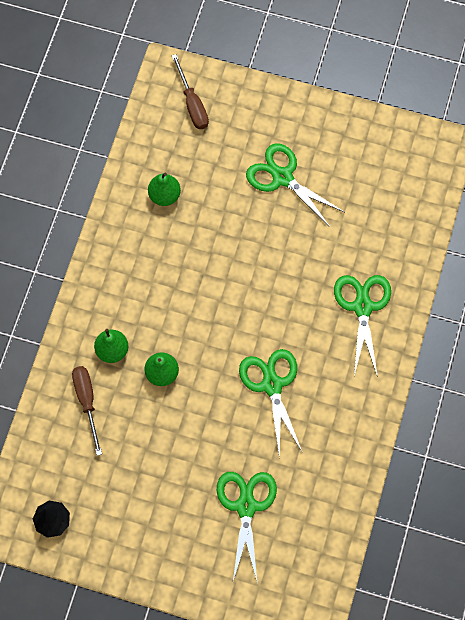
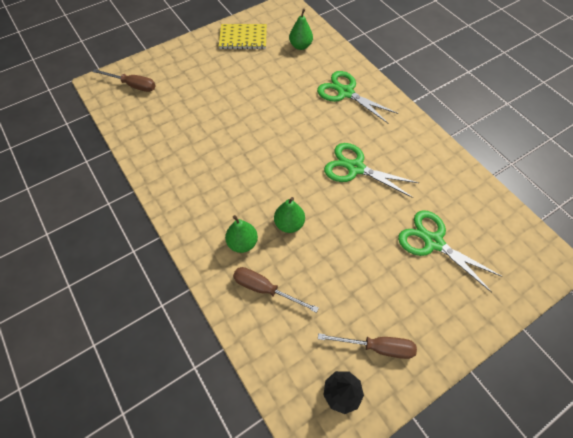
camera: 50 degrees left, 10 degrees down
green pear [148,173,181,206] -> green pear moved to [289,8,313,50]
green scissors [246,144,344,228] -> none
none -> yellow notebook [219,24,267,49]
none -> brown screwdriver [318,333,417,359]

